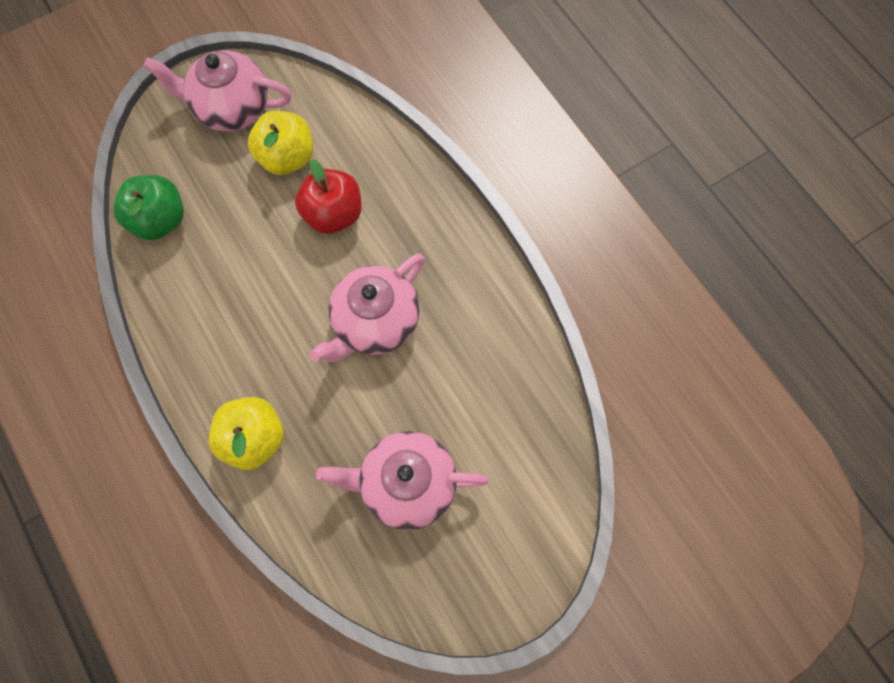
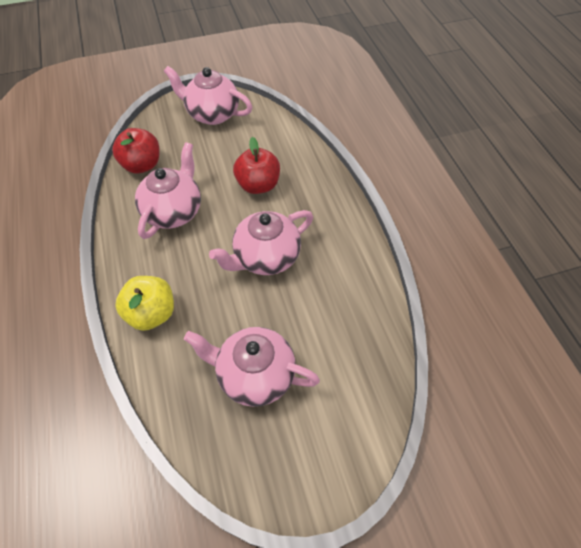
camera: 15 degrees right, 15 degrees down
green apple [113,175,184,240] -> red apple [112,128,159,174]
yellow apple [248,111,313,175] -> none
none -> pink teapot [135,142,201,239]

